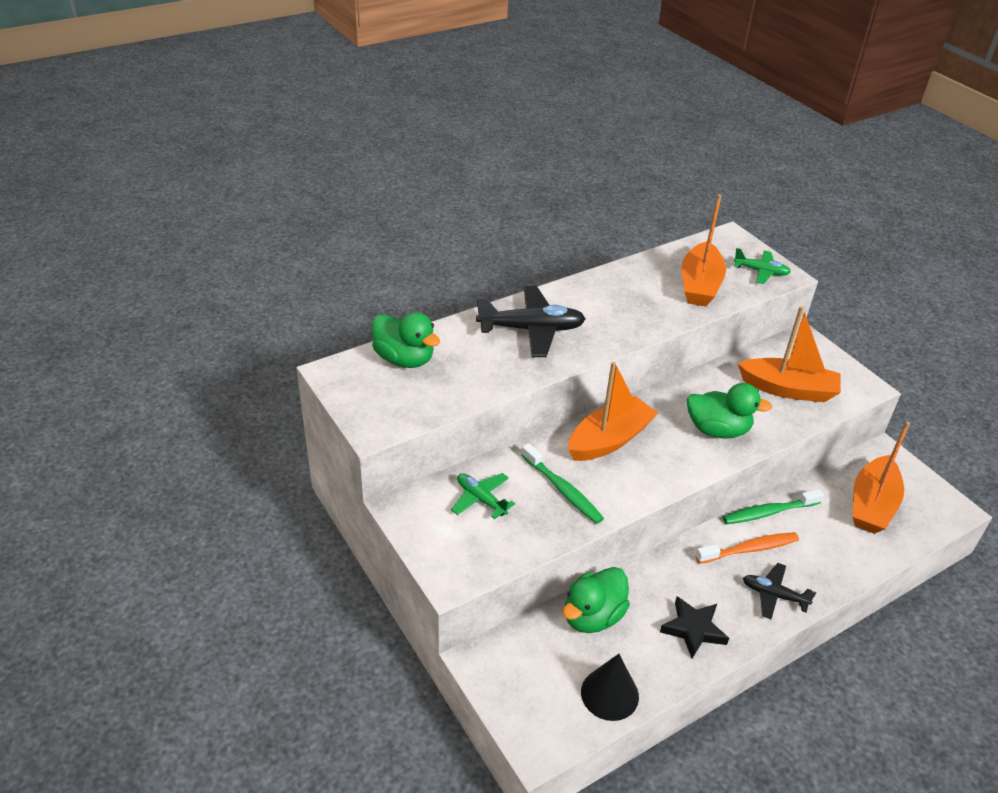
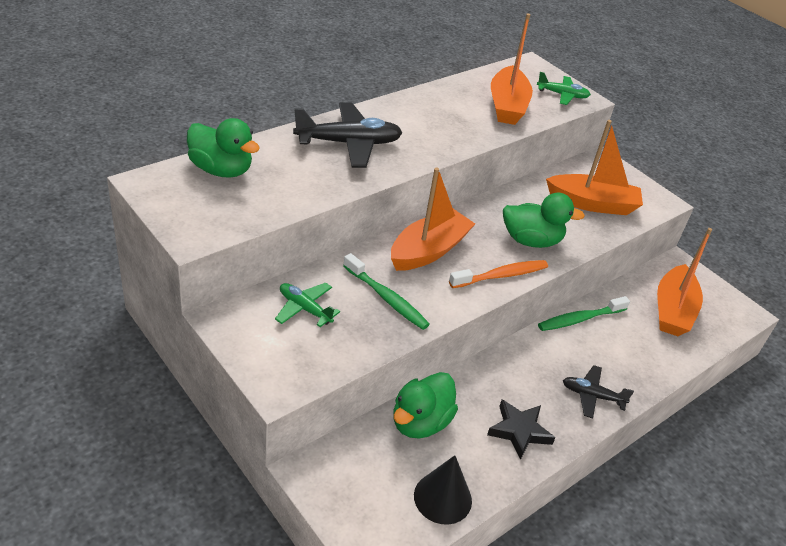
camera: 10 degrees left, 0 degrees up
orange toothbrush [695,532,799,564] -> orange toothbrush moved to [449,260,548,288]

